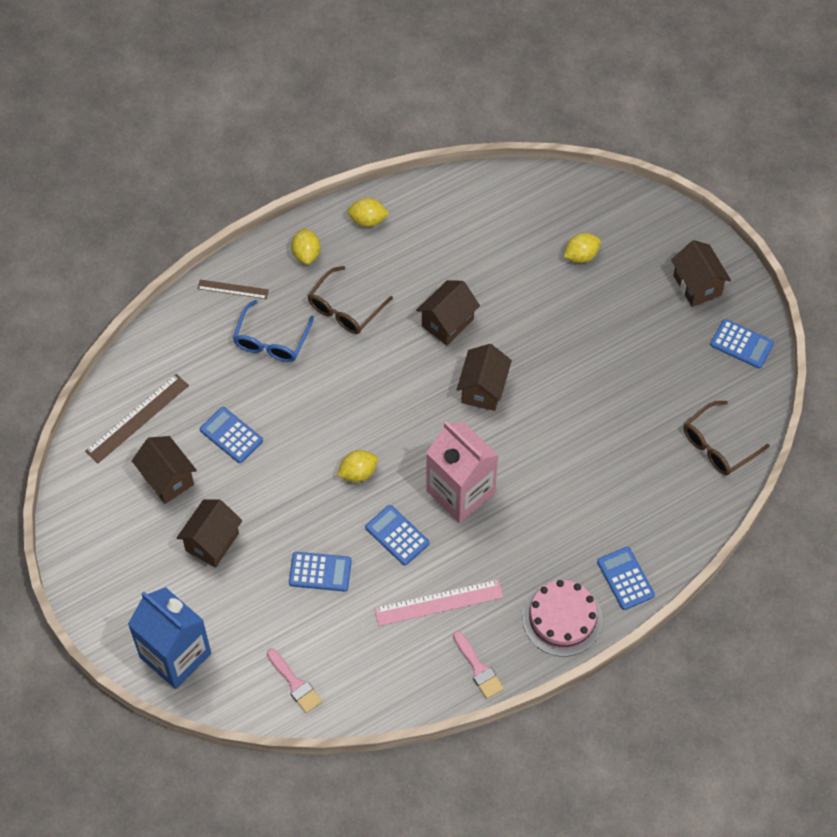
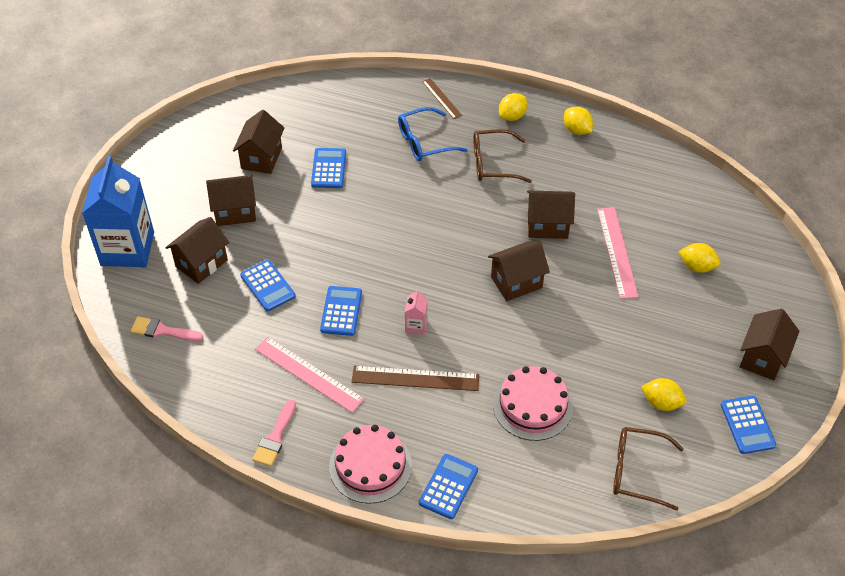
camera: 50 degrees right, 10 degrees down
brown ruler [85,374,189,463] -> brown ruler moved to [352,366,479,391]
pink brush [267,649,322,713] -> pink brush turned 90 degrees clockwise [131,316,204,341]
yellow lemon [337,450,378,482] -> yellow lemon moved to [641,378,686,411]
pink carton [426,421,499,523] -> pink carton [405,289,428,335], size x0.41
none -> brown house [165,217,229,284]
none -> pink cake [493,366,573,441]
none -> pink ruler [597,207,639,299]

